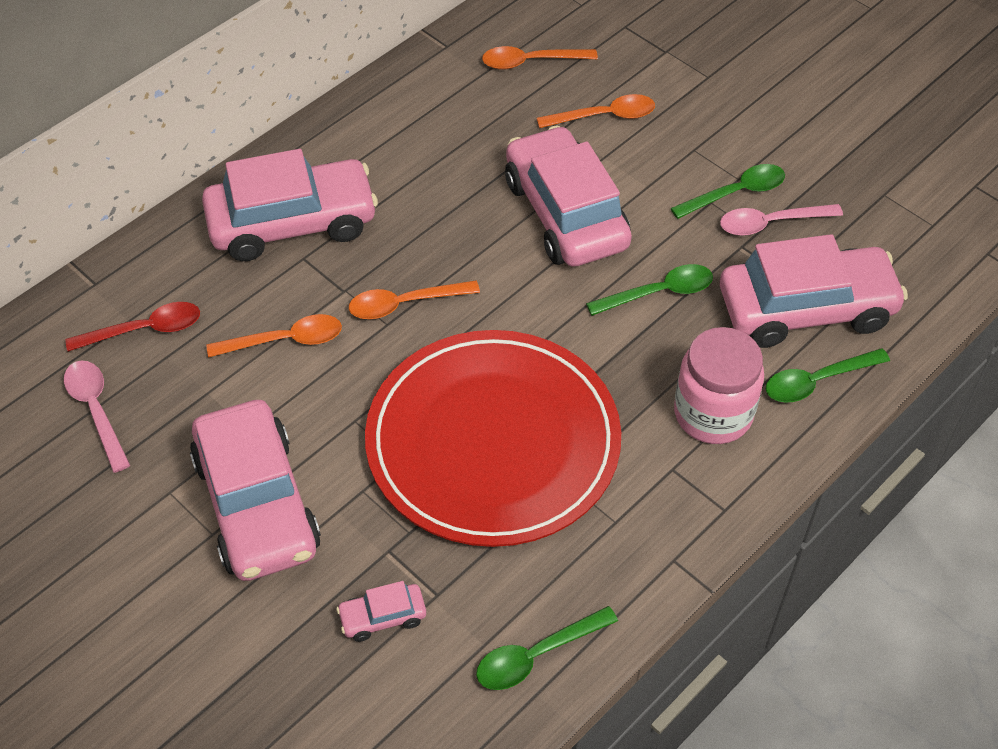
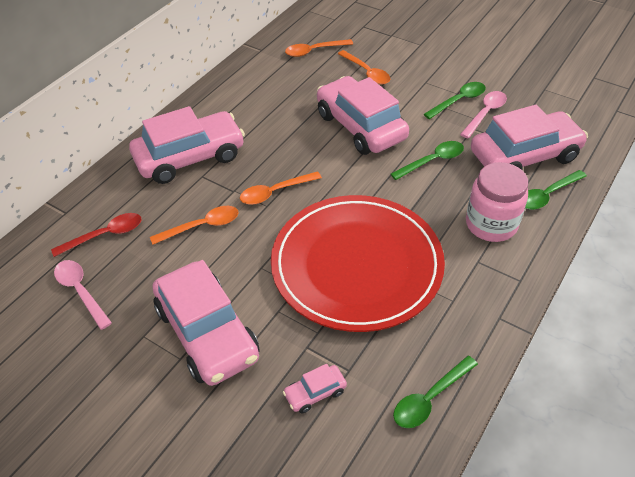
camera: 10 degrees left, 5 degrees down
orange spoon [537,94,655,128] -> orange spoon turned 75 degrees clockwise [338,50,390,84]
pink spoon [720,204,843,236] -> pink spoon turned 150 degrees clockwise [460,91,507,138]

